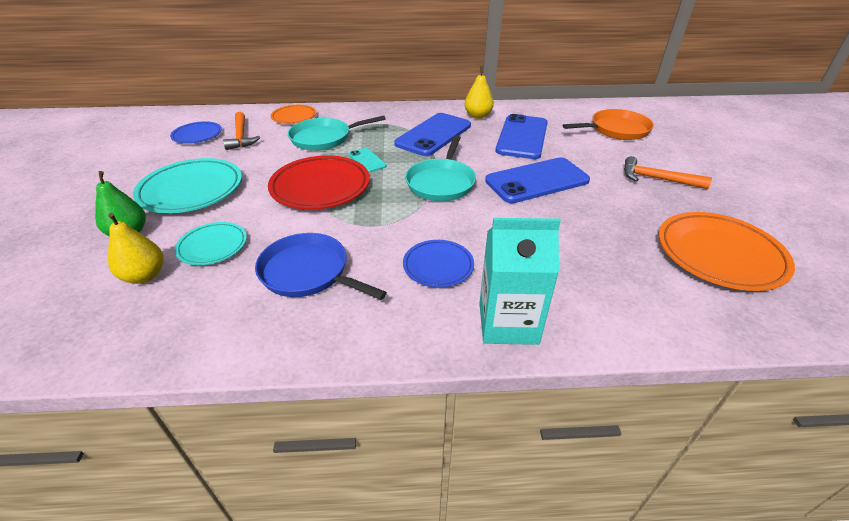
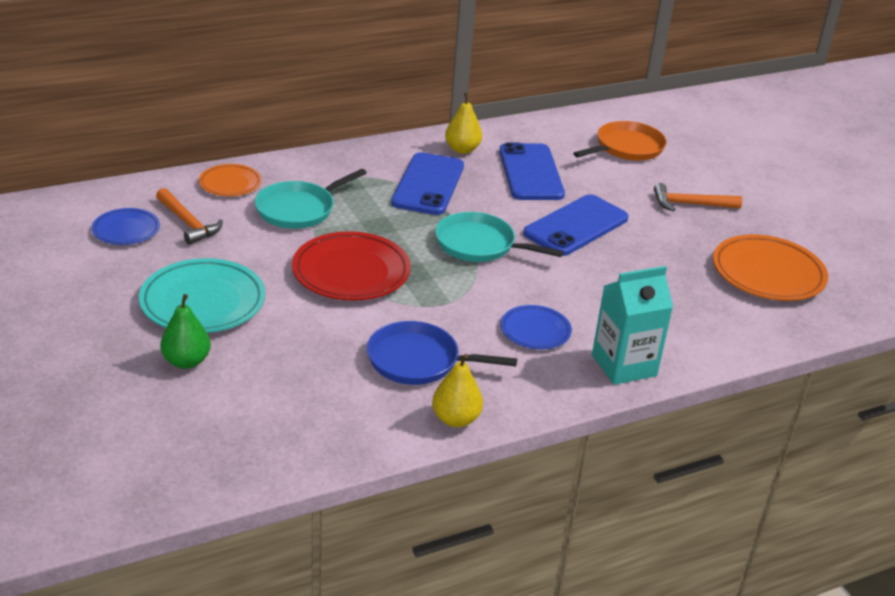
camera: 25 degrees left, 5 degrees down
yellow pear [108,213,163,284] -> yellow pear moved to [432,354,483,427]
turquoise plate [175,222,247,265] -> none
turquoise phone [349,148,387,173] -> none
turquoise pan [405,135,476,201] -> turquoise pan turned 120 degrees clockwise [435,212,563,262]

